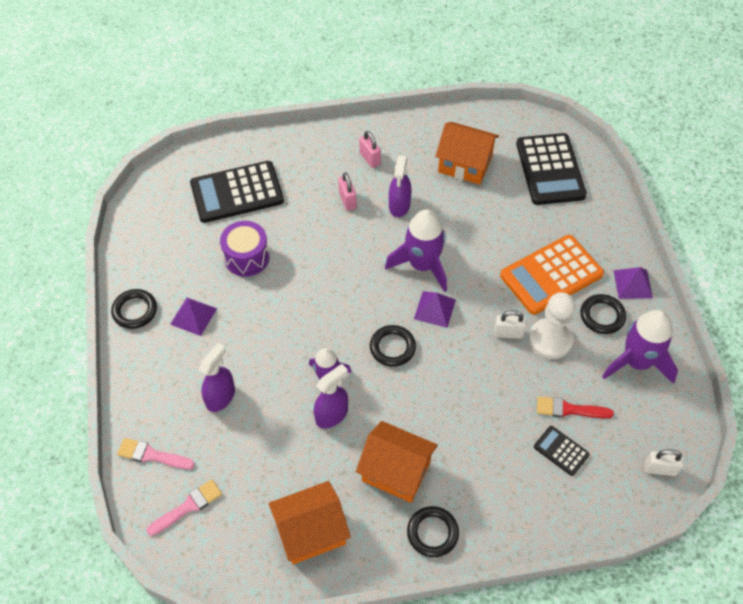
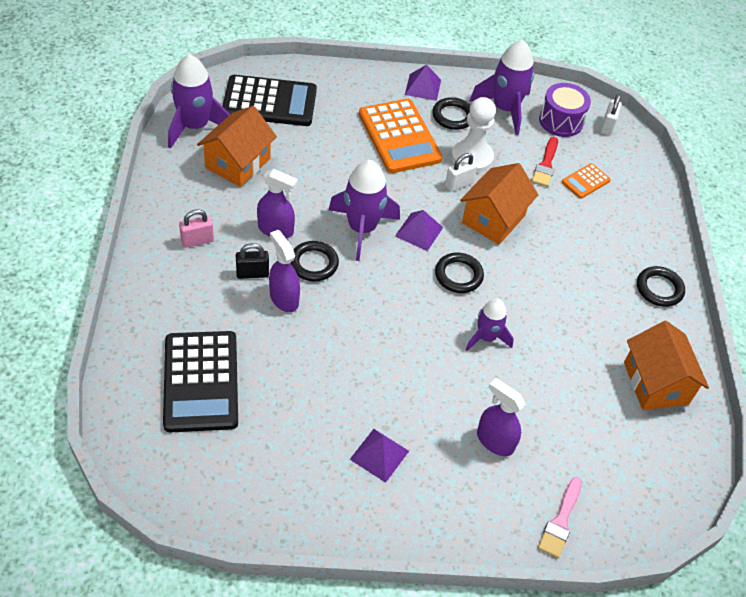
camera: 85 degrees left, 5 degrees down
black ring [111,289,157,329] -> black ring moved to [291,241,339,281]
pink brush [146,479,222,536] -> none
purple drum [220,221,270,277] -> purple drum moved to [539,83,591,137]
purple spray bottle [314,364,348,429] -> purple spray bottle moved to [269,230,300,312]
pink padlock [338,172,357,211] -> black padlock [236,243,269,279]
orange house [356,421,438,503] -> orange house moved to [460,163,538,245]
white padlock [494,310,527,339] -> white padlock turned 45 degrees clockwise [445,153,477,192]
black calculator [534,426,590,476] -> orange calculator [562,163,611,199]
none -> purple rocket [168,54,230,149]

